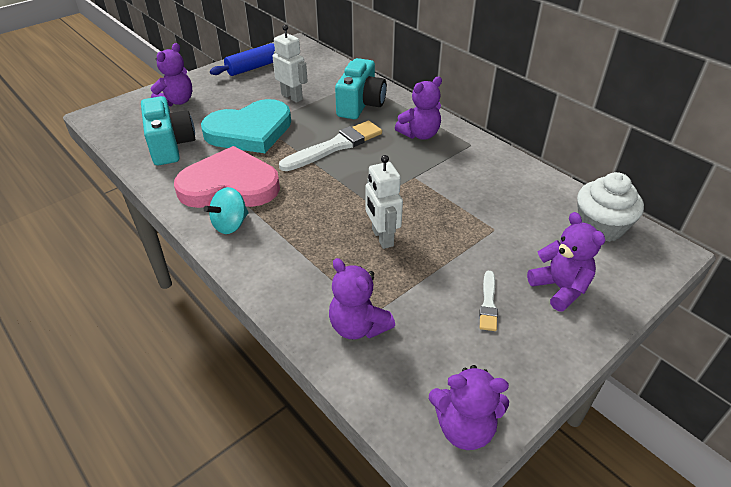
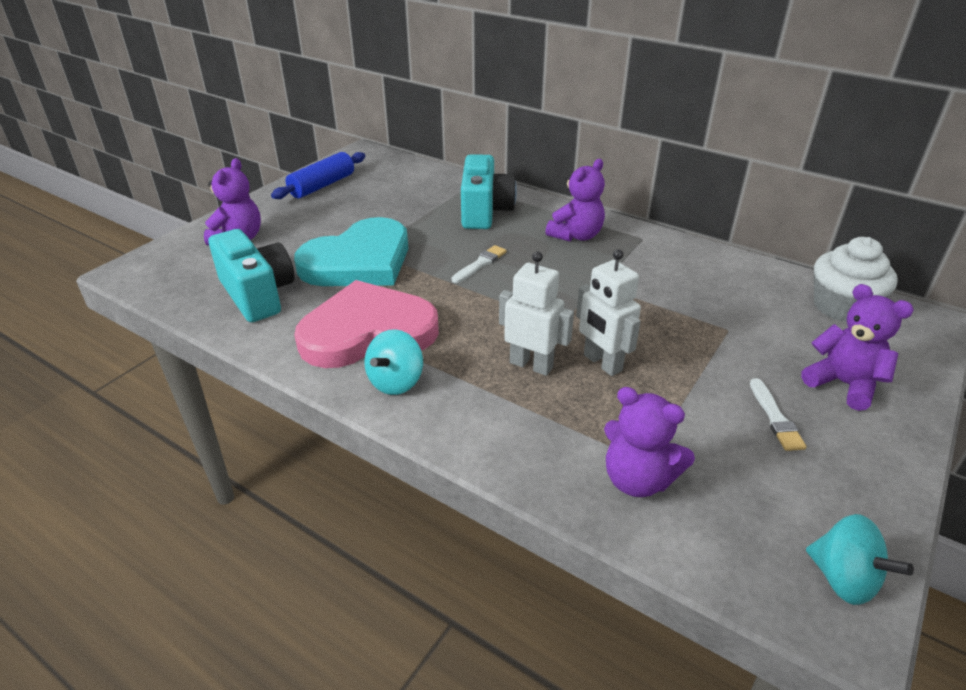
camera: 15 degrees left, 5 degrees down
white robot [272,25,308,103] -> white robot moved to [499,251,574,376]
white brush [279,121,382,171] -> white brush [452,245,507,283], size x0.51
purple teddy bear [429,365,509,450] -> turquoise spinning top [806,514,914,605]

